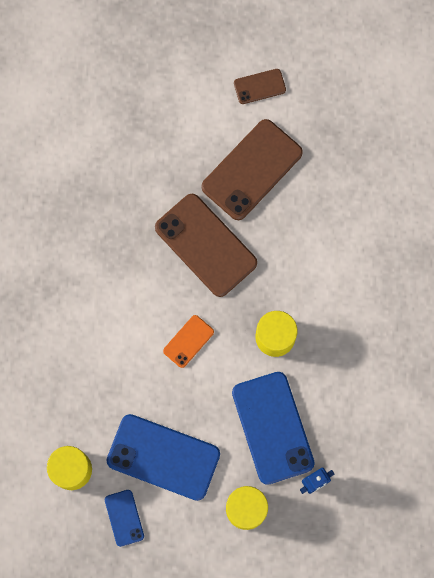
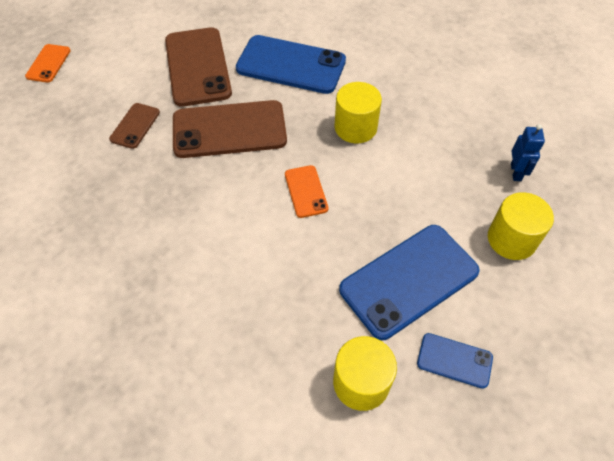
camera: 55 degrees left, 20 degrees down
blue phone [232,372,315,485] -> blue phone moved to [236,35,346,94]
brown phone [234,69,286,104] -> brown phone moved to [109,103,160,149]
none -> orange phone [25,44,71,82]

